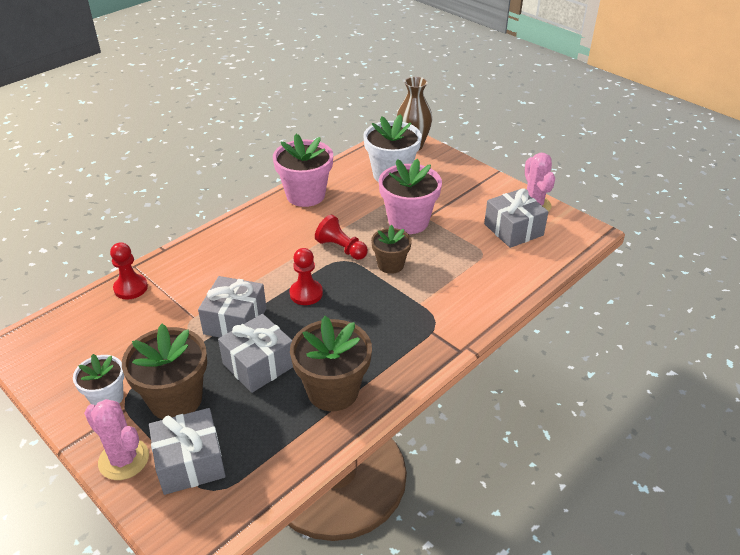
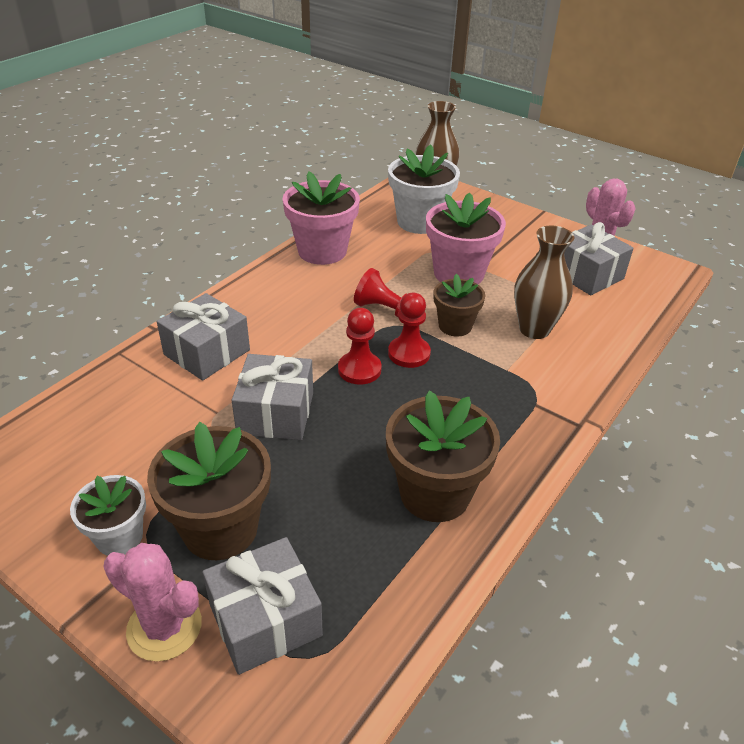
camera: 10 degrees left, 0 degrees up
red pawn [110,242,148,299] -> red pawn moved to [388,293,431,368]
grey gift [218,314,293,393] -> grey gift moved to [157,293,250,381]
none -> brown vase [514,225,575,339]

